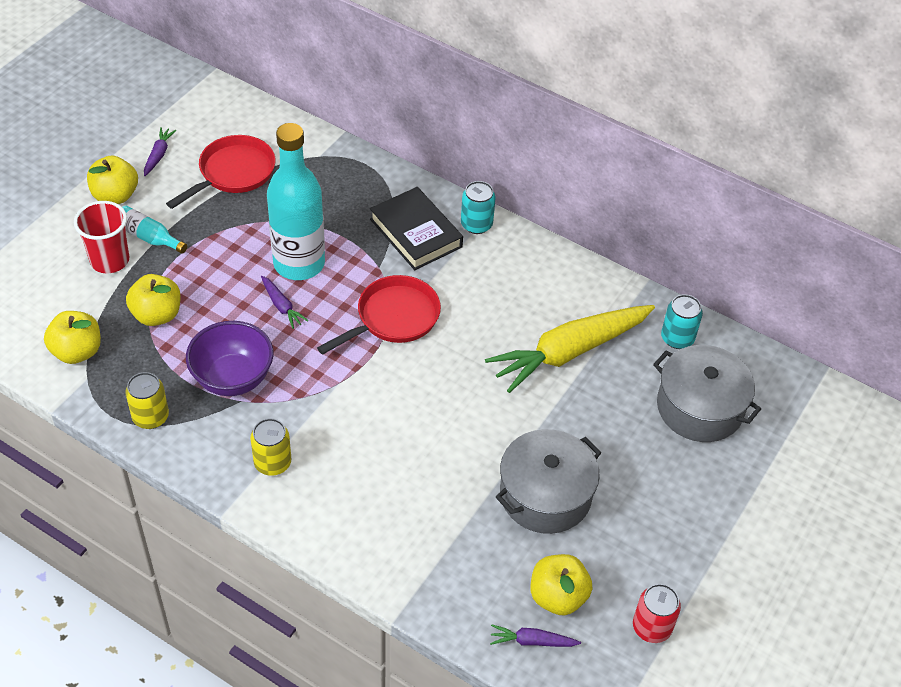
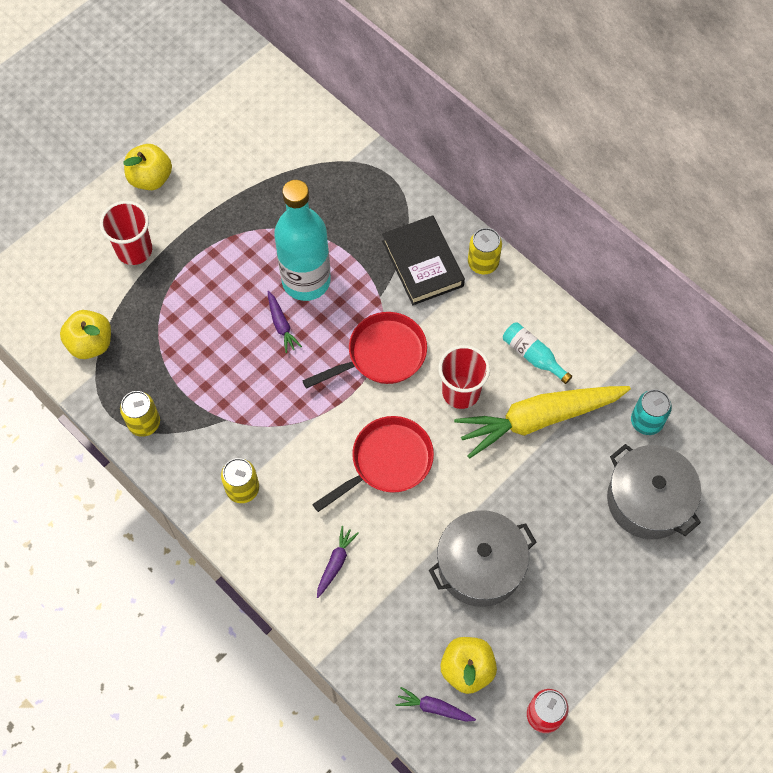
camera: 15 degrees right, 15 degrees up
turquoise bottle [122,206,187,254] -> turquoise bottle moved to [503,322,572,384]
yellow apple [126,274,181,326] -> none
purple carrot [144,127,177,176] -> purple carrot moved to [317,526,359,598]
red pan [166,135,276,209] -> red pan moved to [312,416,434,512]
purple bowl [186,321,273,396] -> none
turquoise can [461,181,496,234] -> yellow can [468,228,502,274]
none -> red cup [438,345,490,409]

